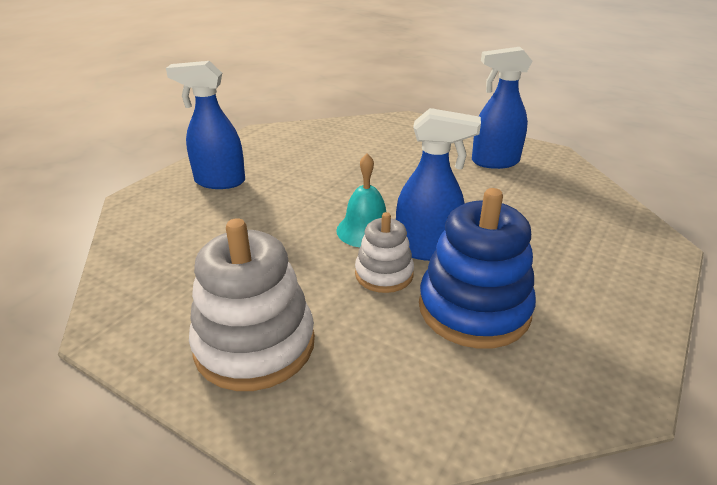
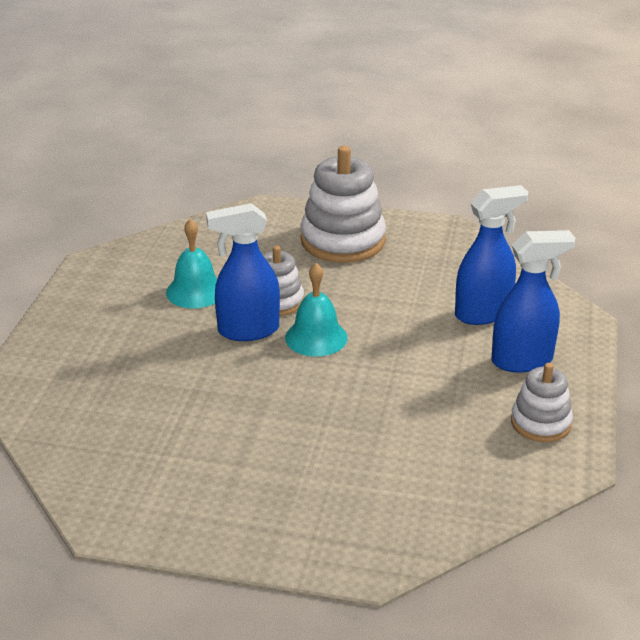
camera: 160 degrees right, 0 degrees up
blue stacking toy [419,188,536,349] -> turquoise bell [166,219,217,308]
blue spray bottle [472,47,532,169] -> blue spray bottle moved to [455,185,528,325]
none -> white stacking toy [511,363,573,442]

